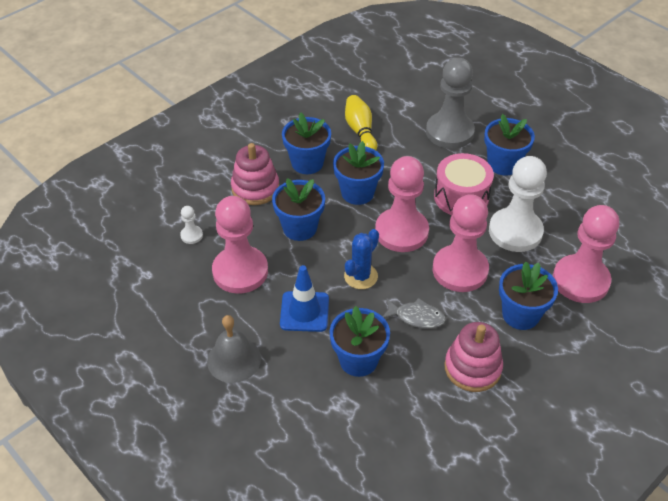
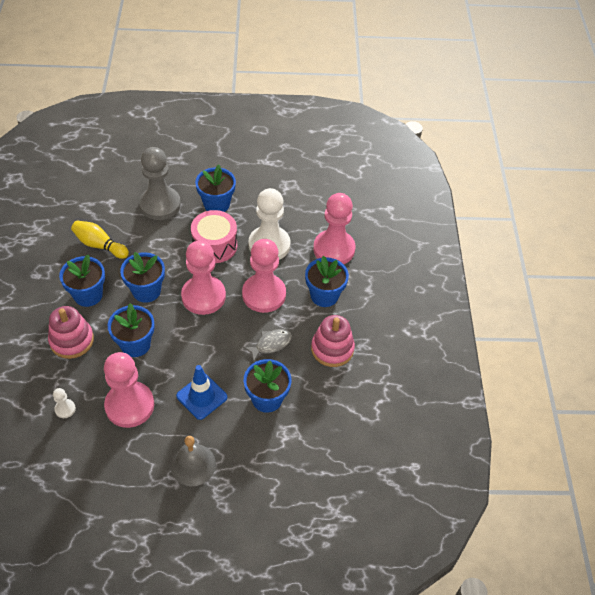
camera: 50 degrees left, 5 degrees up
blue cactus [344,229,379,289] -> none

